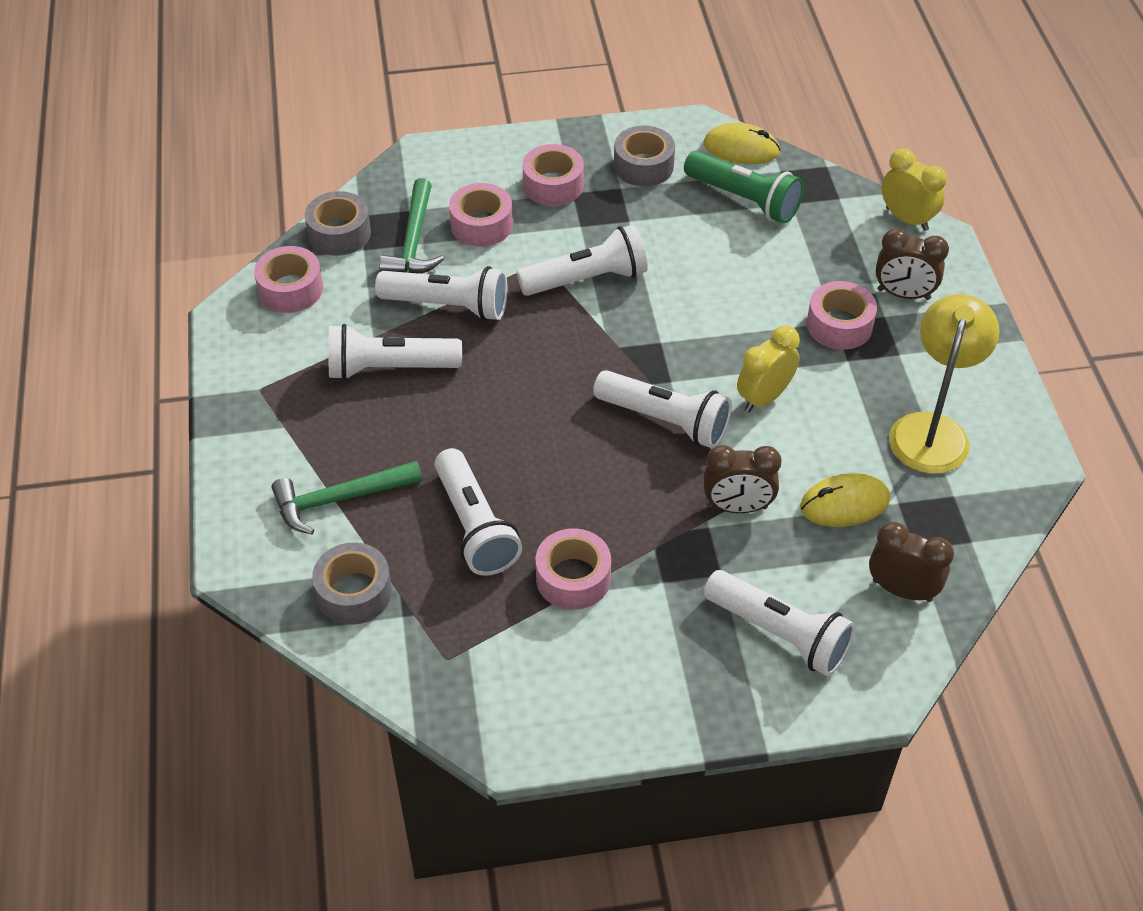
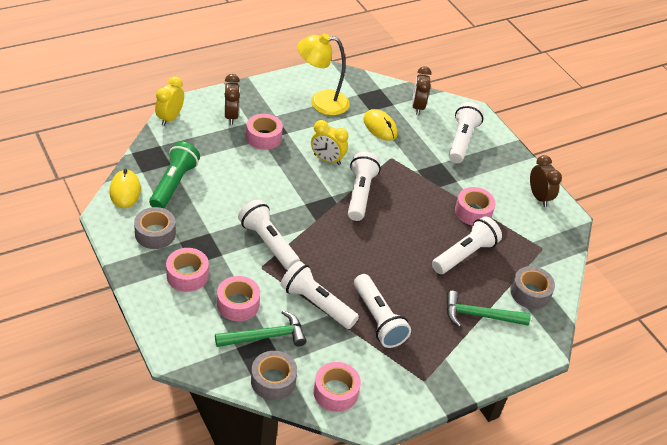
camera: 115 degrees left, 5 degrees down
green hammer [272,461,422,534] -> green hammer turned 135 degrees clockwise [446,291,531,328]
white flashlight [375,266,507,321] -> white flashlight turned 45 degrees counterclockwise [280,261,359,329]
brown clock [704,445,782,513] -> brown clock moved to [530,155,562,207]

